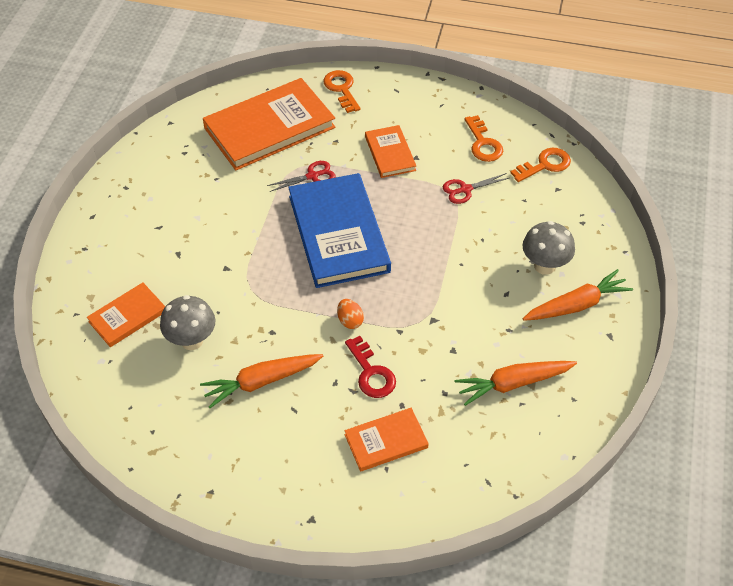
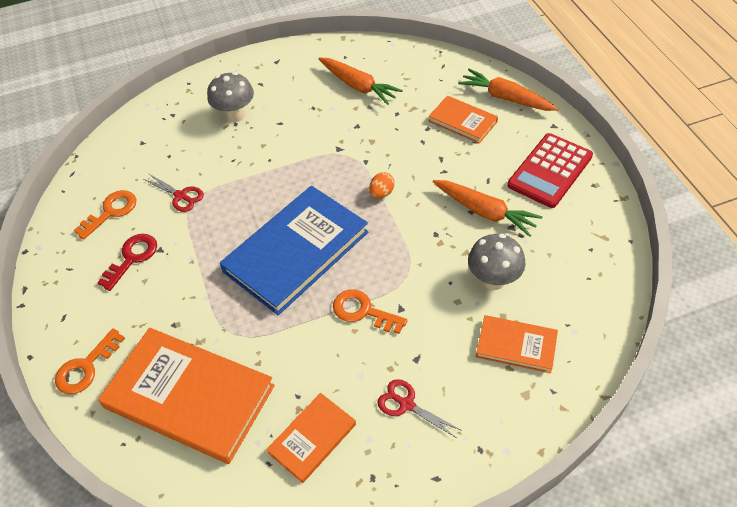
camera: 120 degrees left, 0 degrees up
red scissors [267,161,335,192] -> red scissors moved to [377,379,462,438]
red key [345,336,396,398] -> red key moved to [97,234,157,291]
orange book [365,125,416,178] -> orange book moved to [266,393,356,483]
orange key [510,148,571,182] -> orange key moved to [333,289,408,334]
orange carrot [523,269,633,321] -> orange carrot moved to [458,69,559,111]
none -> red calculator [507,133,593,208]

